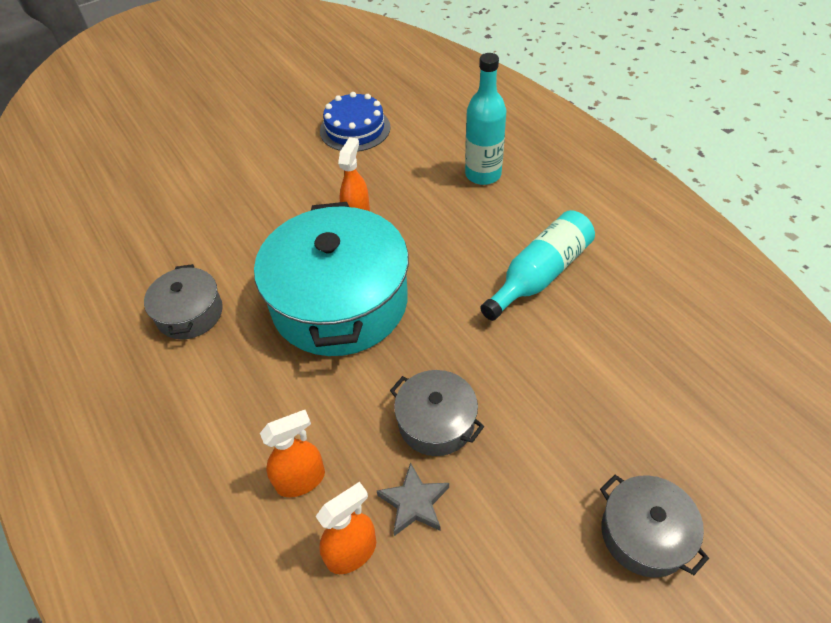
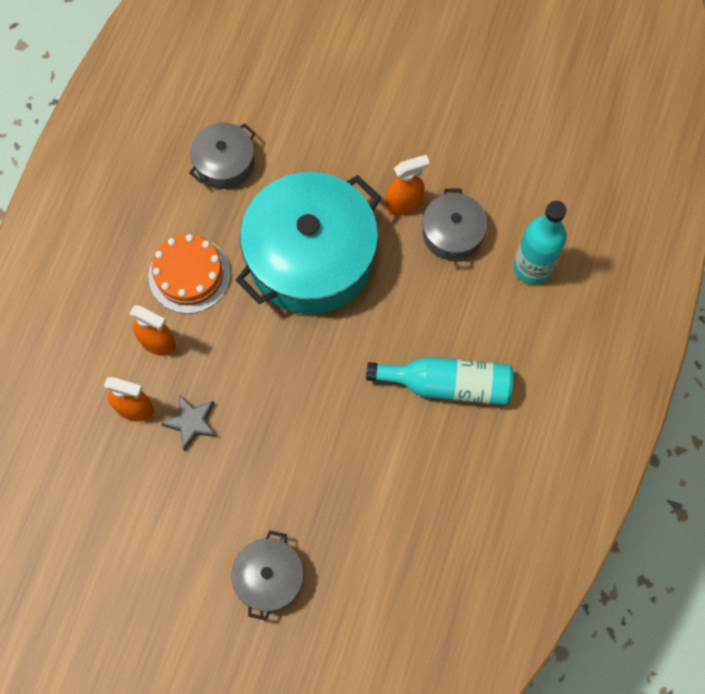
camera: 50 degrees right, 20 degrees up
blue cake [320,92,391,152] -> none
grey pot [390,370,484,456] -> grey pot moved to [422,189,488,261]
none -> orange cake [149,234,231,314]

